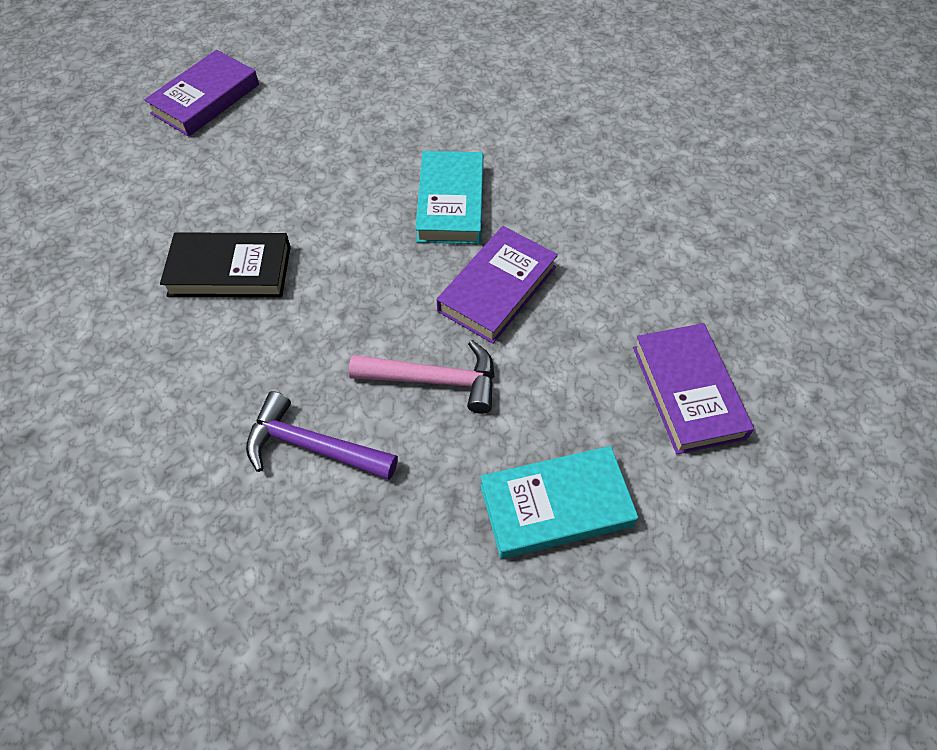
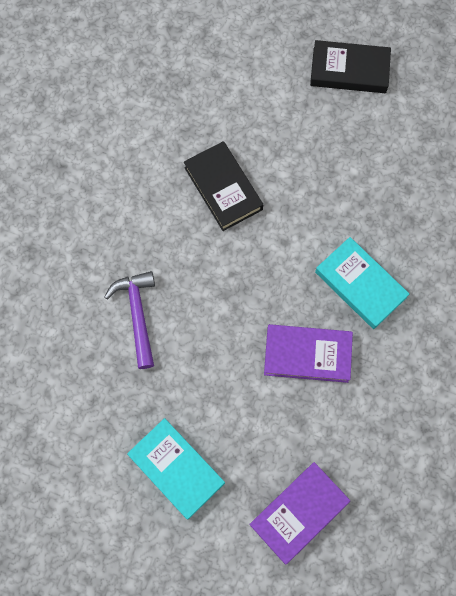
camera: 60 degrees right, 15 degrees up
purple book [144,50,259,136] -> black book [310,40,391,93]
pink hammer [349,340,494,414] -> none
turquoise book [415,151,483,244] -> turquoise book turned 75 degrees clockwise [315,237,409,329]

